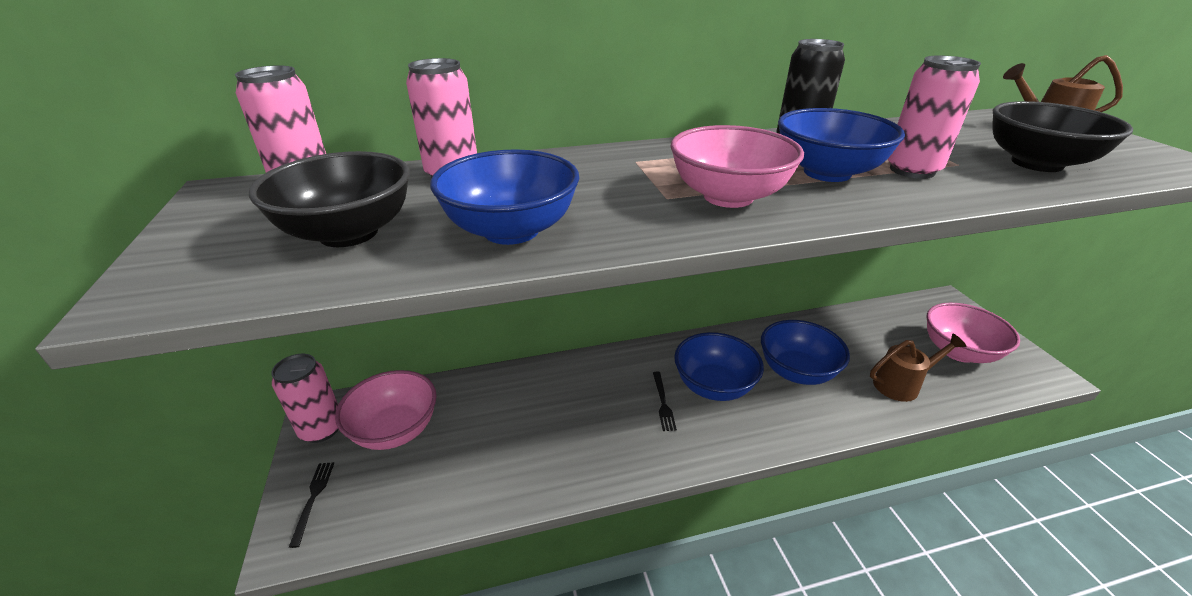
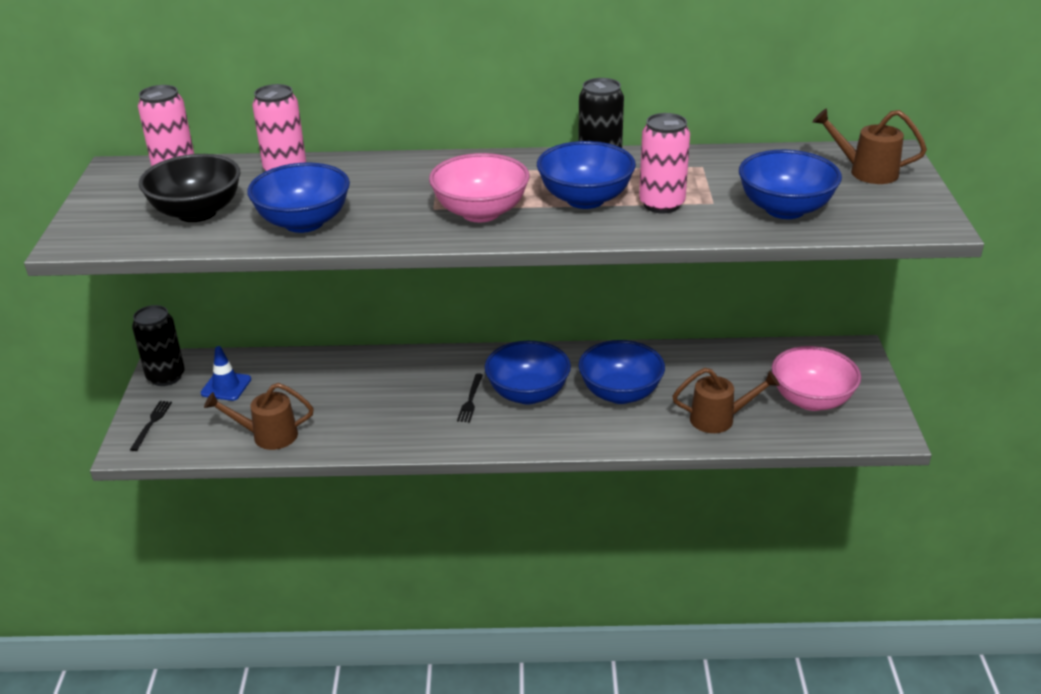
camera: 15 degrees right, 0 degrees up
pink can [271,354,339,443] -> black can [132,305,185,386]
pink bowl [335,370,437,450] -> blue traffic cone [201,346,251,401]
black bowl [992,101,1133,172] -> blue bowl [739,150,842,219]
none -> brown watering can [204,383,314,450]

